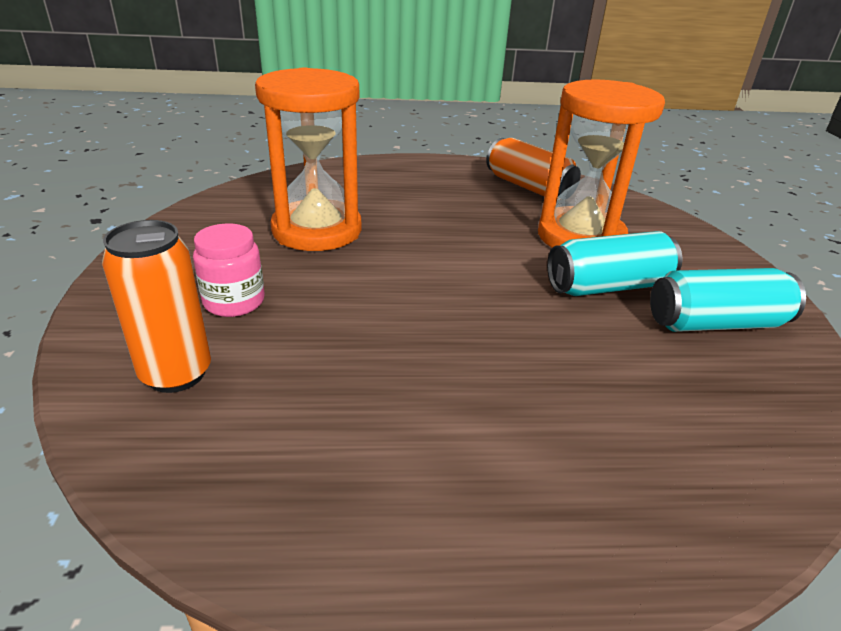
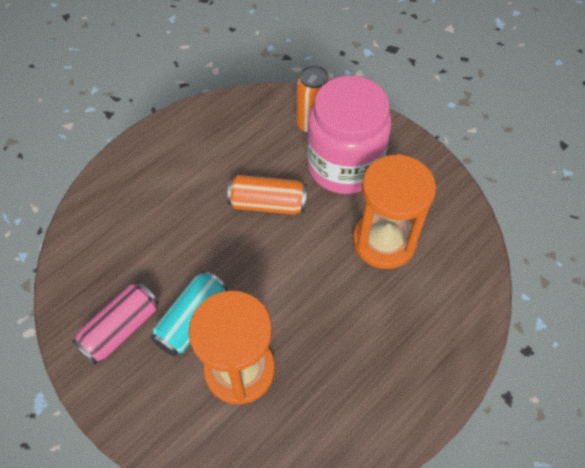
camera: 140 degrees right, 25 degrees up
pink jar [193,224,265,317] -> pink jar [307,76,391,194], size x2.30
orange can [486,138,581,197] -> orange can moved to [227,175,307,215]
turquoise can [650,268,806,332] -> pink can [72,282,159,364]

